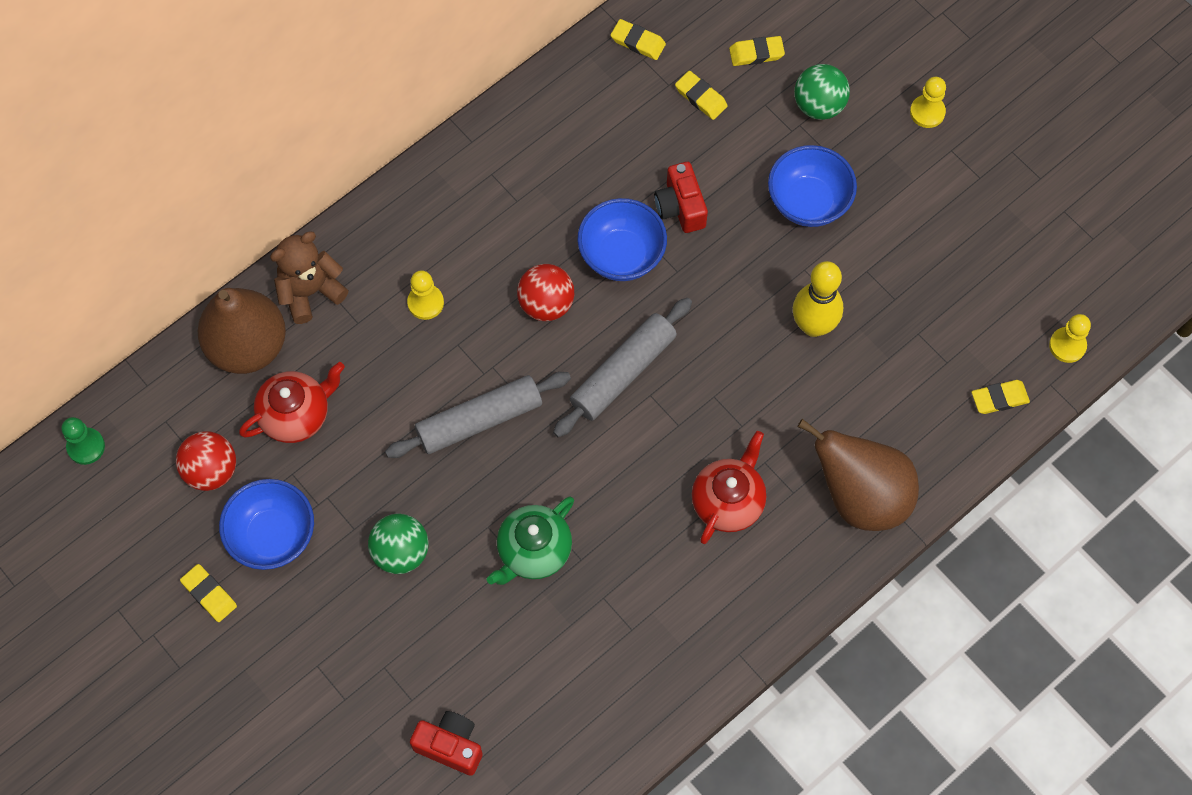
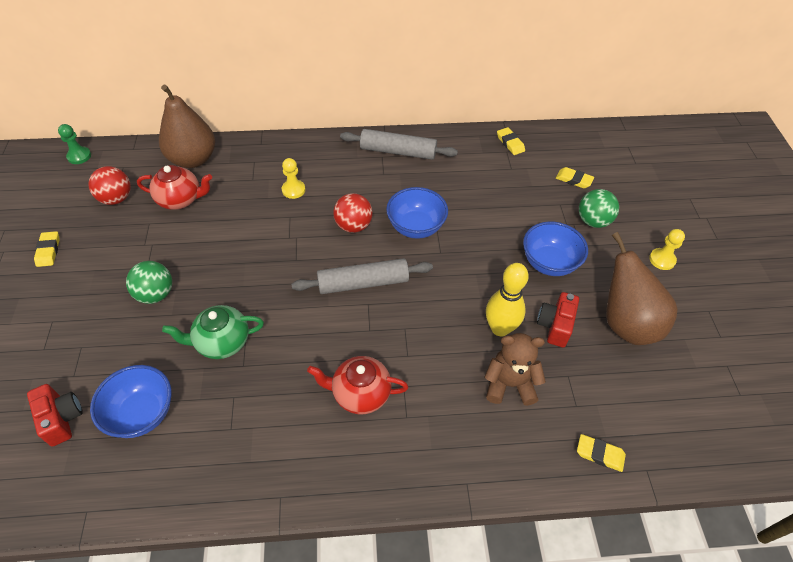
camera: 35 degrees right, 15 degrees down
blue bowl [219,479,314,570] -> blue bowl moved to [90,365,172,438]
brown teddy bear [270,232,349,324] -> brown teddy bear moved to [484,333,546,406]
grey rolling pin [385,372,571,458] -> grey rolling pin moved to [340,129,458,160]
red camera [654,162,708,233] -> red camera moved to [537,292,579,347]
yellow eraser [675,71,728,120] -> none
red teapot [692,431,766,544] -> red teapot turned 150 degrees counterclockwise [307,356,408,414]
brown pear [798,419,919,531] -> brown pear moved to [606,232,677,345]
yellow pawn [1049,314,1091,363] -> none

